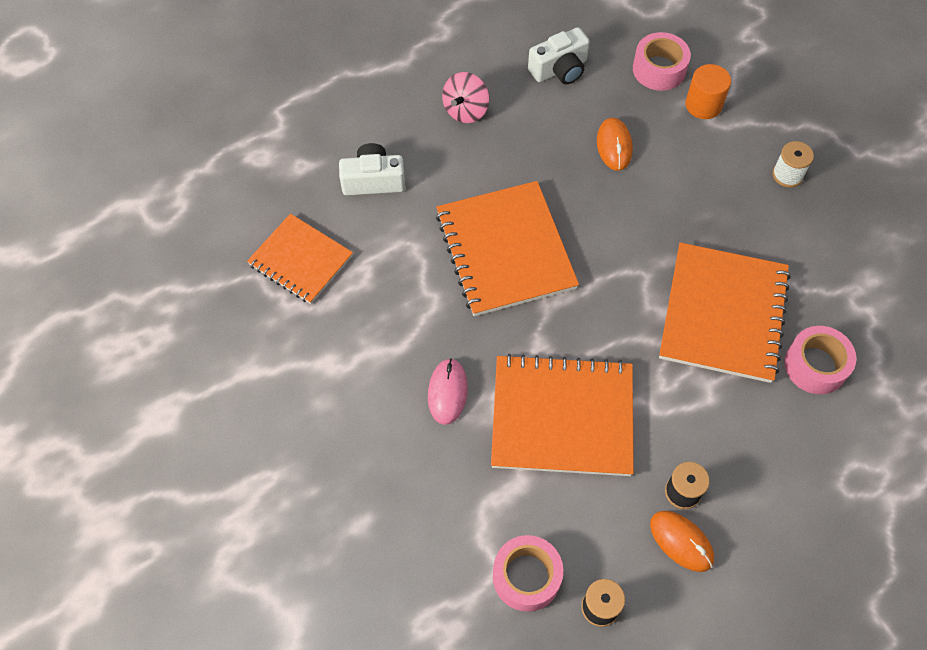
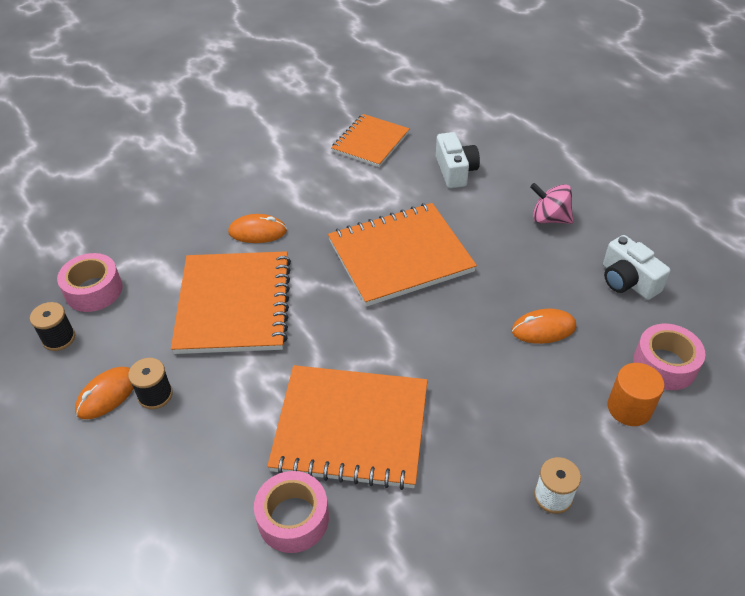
camera: 85 degrees right, 15 degrees down
pink mouse [428,358,468,425] -> orange mouse [228,214,287,243]

